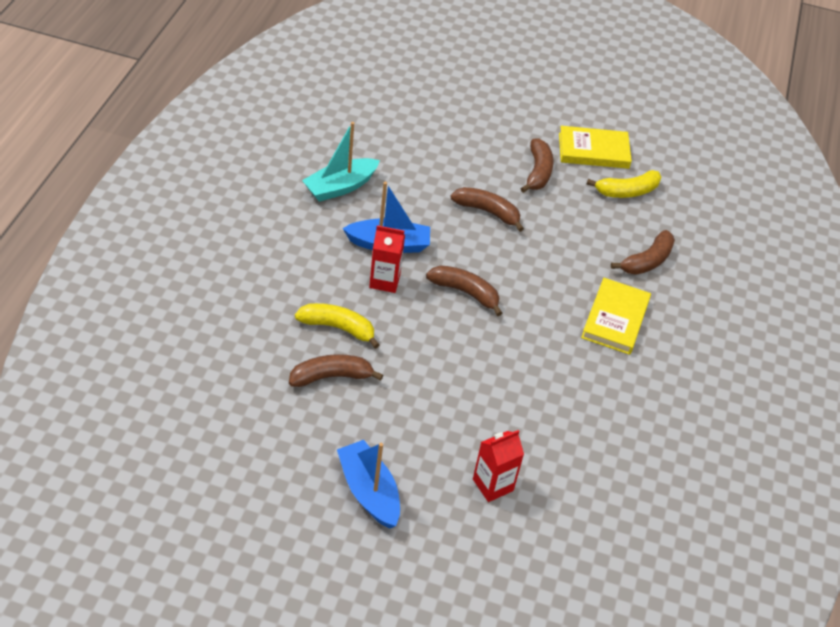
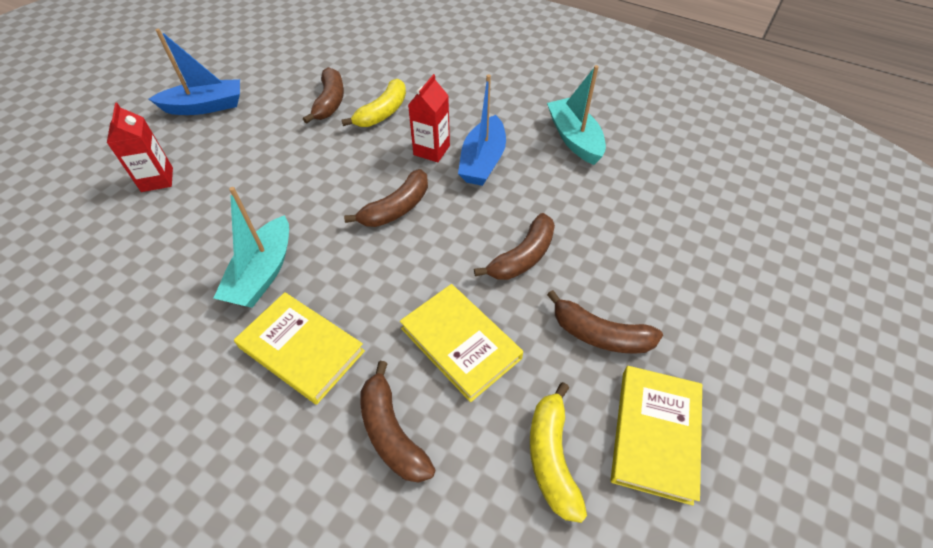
camera: 110 degrees right, 5 degrees up
none -> turquoise boat [214,187,289,308]
none -> yellow book [400,284,523,402]

